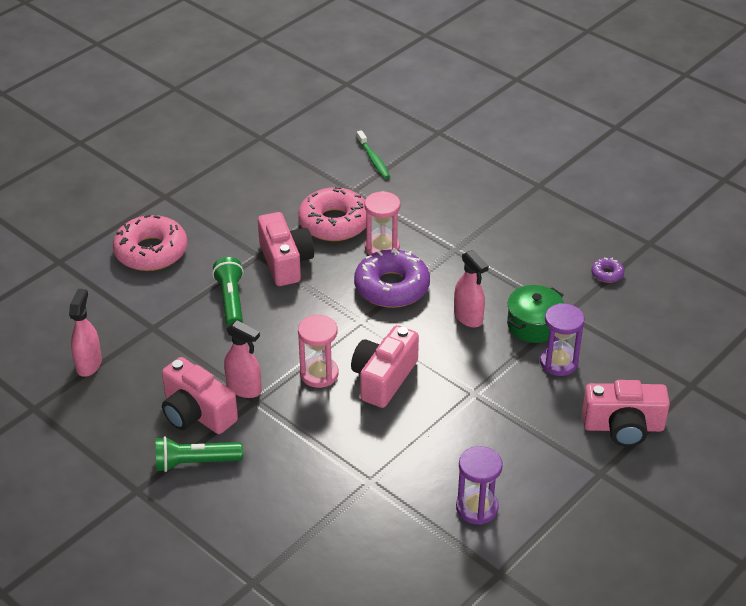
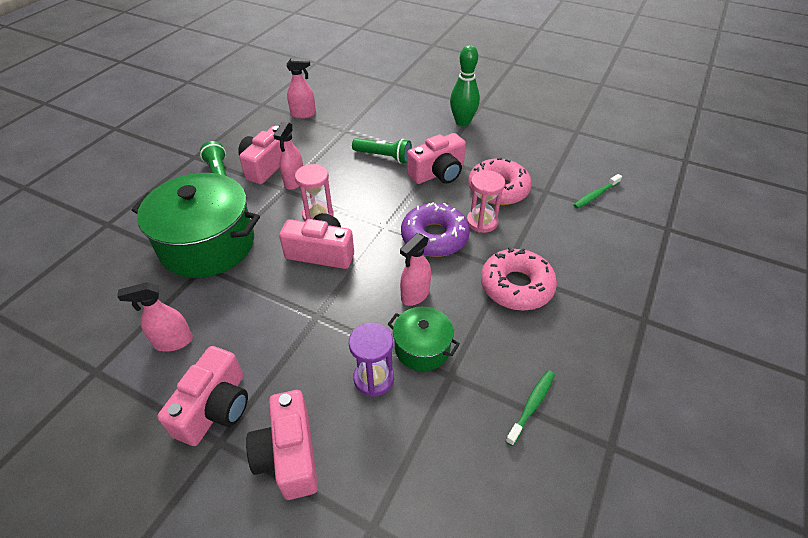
camera: 75 degrees right, 5 degrees up
pink donut [113,214,187,271] -> pink donut moved to [481,247,557,311]
green flashlight [212,257,244,326] -> green flashlight turned 45 degrees clockwise [352,138,412,163]
purple hourglass [456,446,503,525] -> pink spray bottle [117,282,193,352]
purple donut [591,257,624,283] -> green toothbrush [505,370,555,446]
none -> green pot [132,173,260,278]
none -> pink camera [157,346,248,446]
none -> green bowling pin [450,45,480,127]

